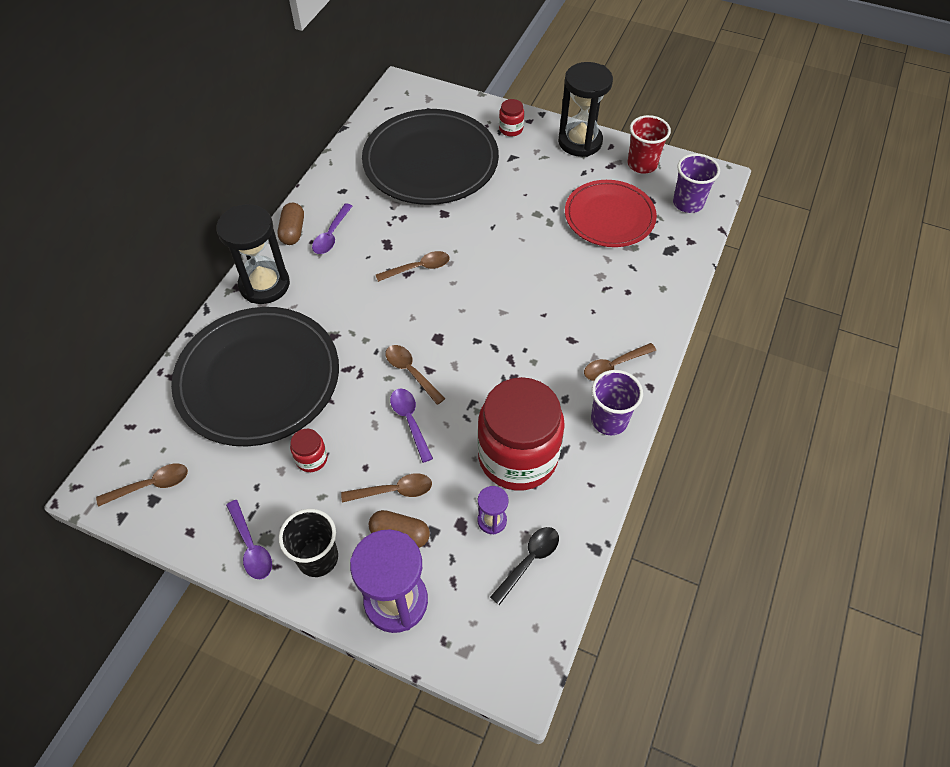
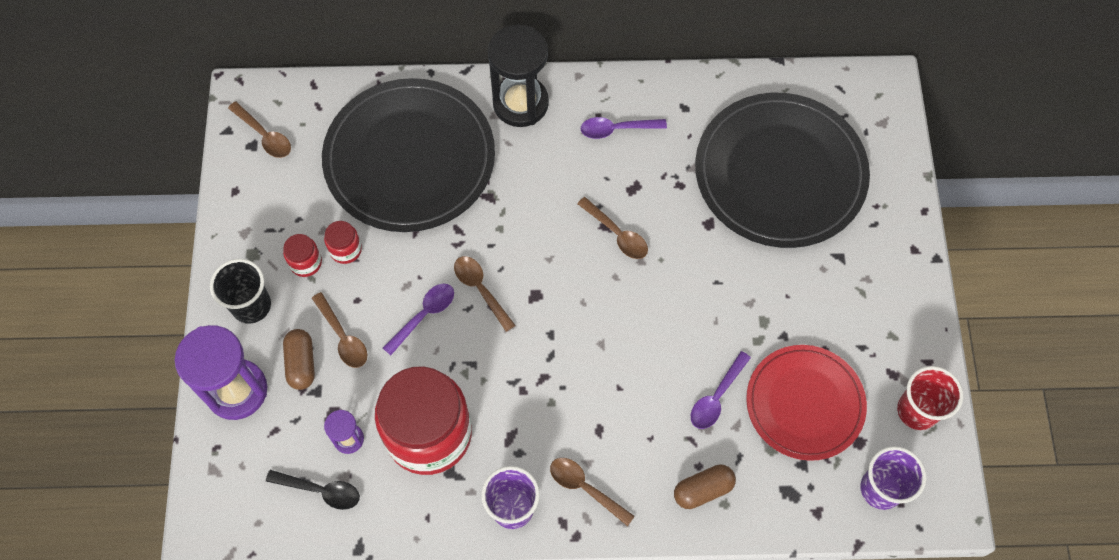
camera: 65 degrees right, 10 degrees up
purple spoon [226,500,272,579] -> purple spoon moved to [691,351,751,429]
brown capsule [278,203,304,245] -> brown capsule moved to [674,464,736,509]
brown spoon [385,345,445,405] -> brown spoon turned 60 degrees counterclockwise [454,256,516,332]
red jar [499,99,524,136] -> red jar moved to [283,234,322,277]
black hourglass [558,62,613,157] -> none

